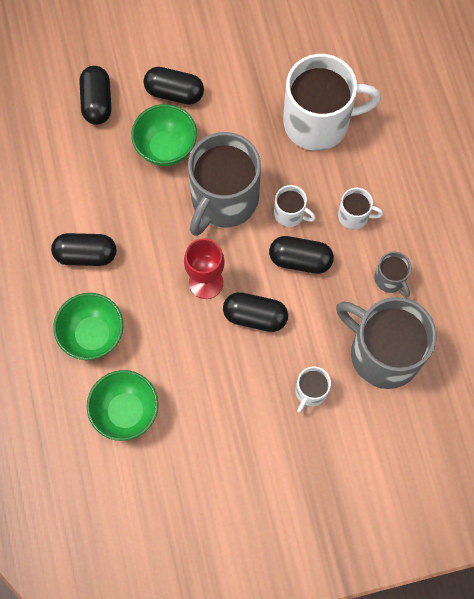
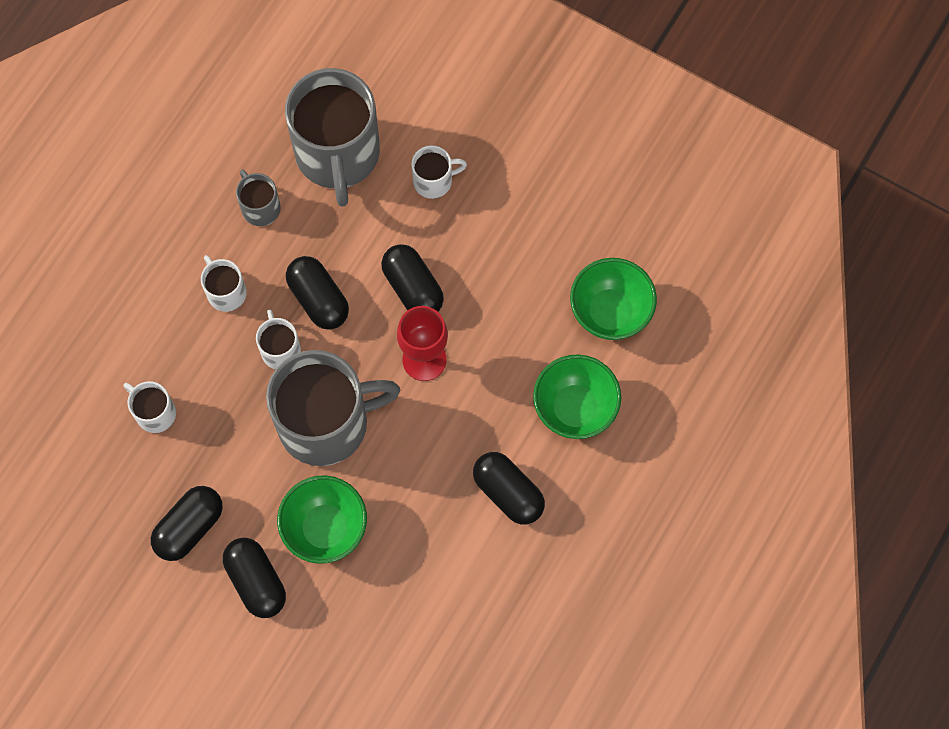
camera: 135 degrees left, 0 degrees up
black capsule [79,66,111,125] -> black capsule moved to [151,486,223,561]
white mug [283,54,381,151] -> white mug [124,381,176,433], size x0.45
grey mug [374,252,411,297] -> grey mug turned 45 degrees counterclockwise [236,169,281,226]

